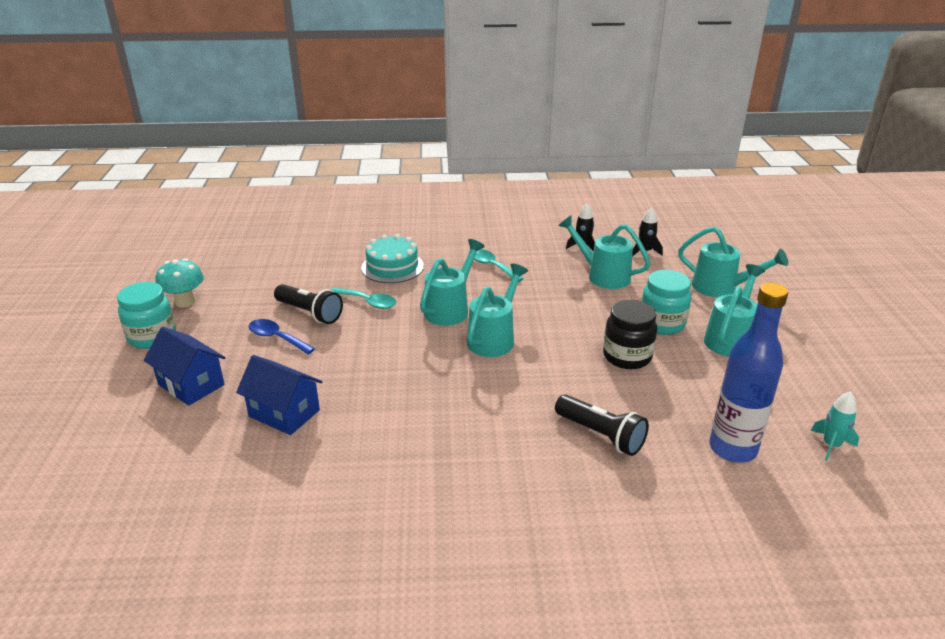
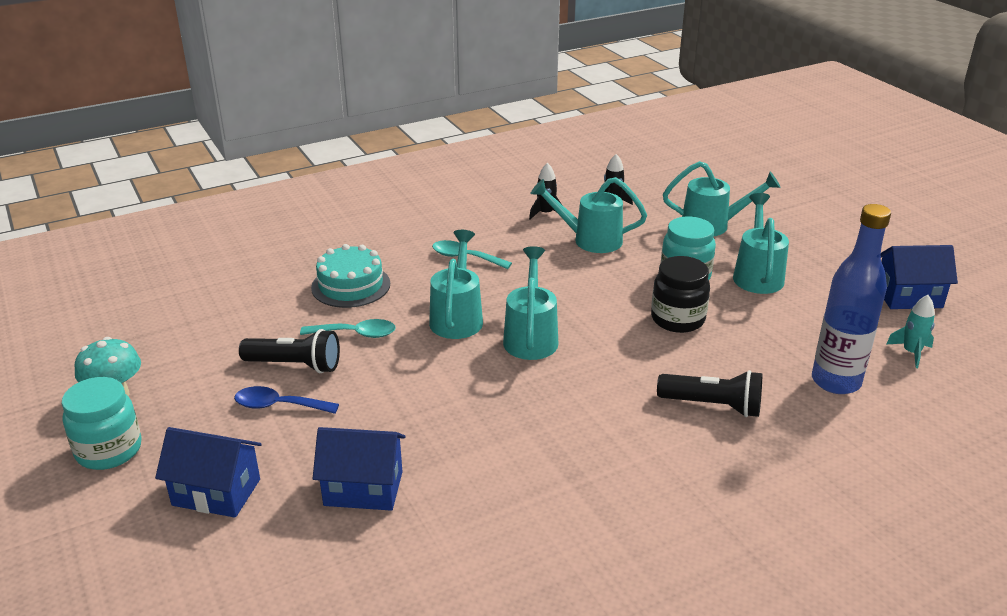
camera: 25 degrees left, 0 degrees up
none -> blue house [881,245,958,309]

